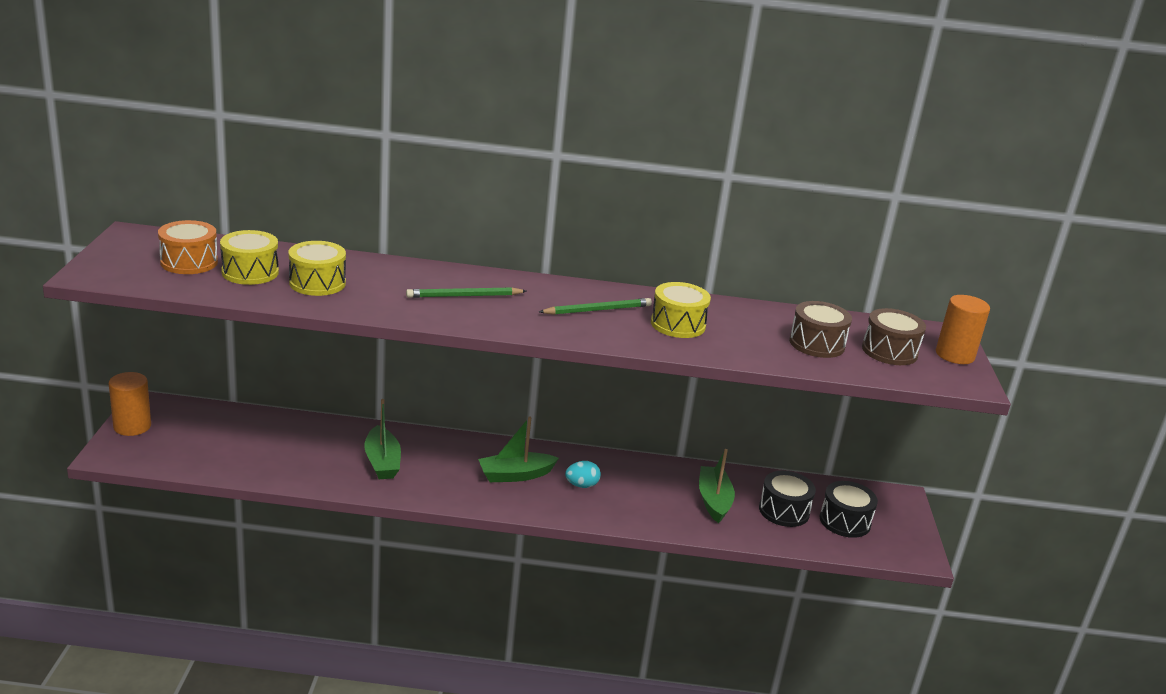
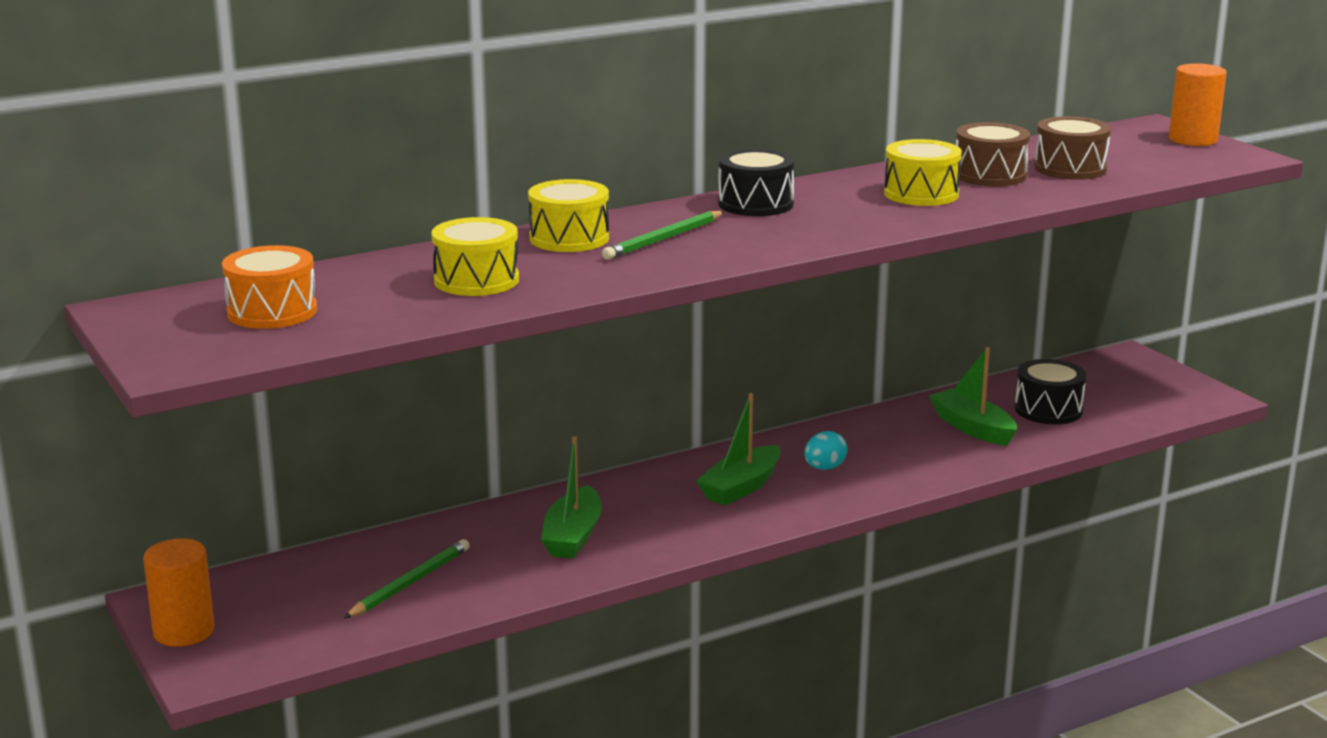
camera: 30 degrees left, 5 degrees down
yellow drum [220,230,279,285] -> yellow drum moved to [528,179,609,252]
green boat [364,399,401,479] -> green boat turned 60 degrees clockwise [541,436,602,558]
green pencil [539,298,652,315] -> green pencil moved to [344,539,470,618]
black drum [820,481,878,538] -> black drum moved to [718,148,795,216]
brown drum [862,308,926,365] -> brown drum moved to [956,122,1030,186]

